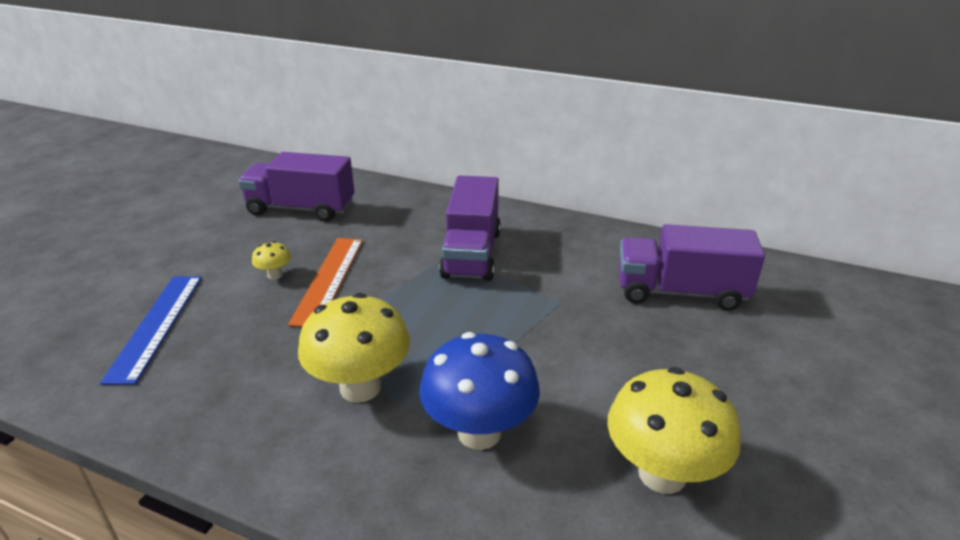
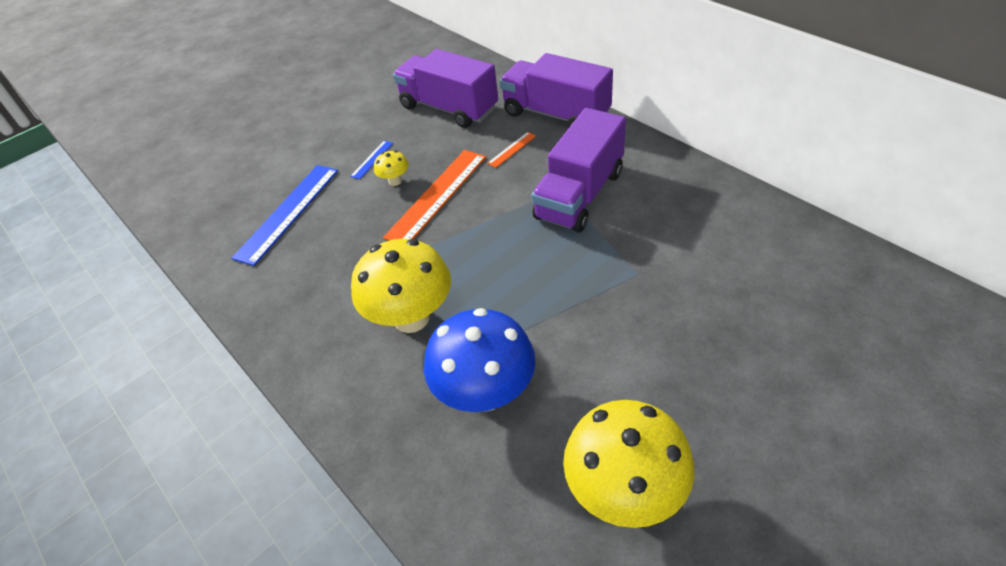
camera: 30 degrees right, 15 degrees up
purple truck [619,224,765,311] -> purple truck moved to [500,53,613,128]
none -> blue ruler [350,141,393,180]
none -> orange ruler [487,132,536,168]

